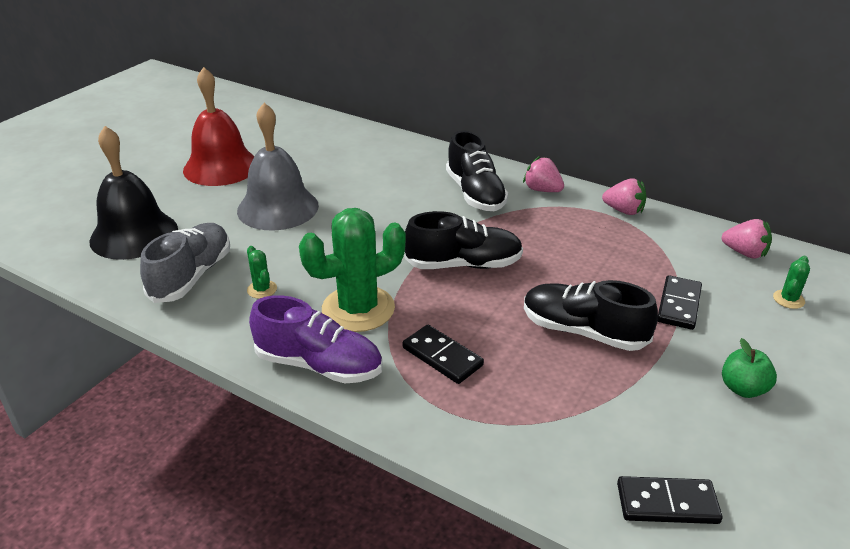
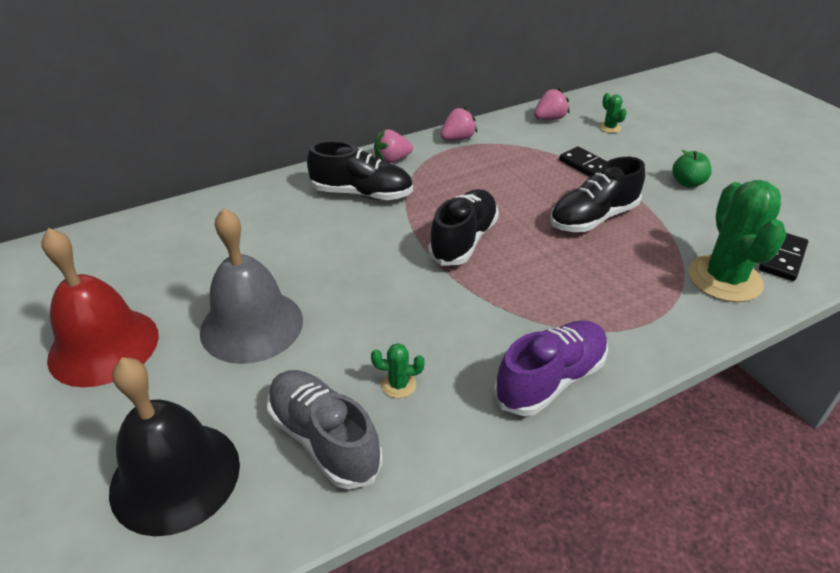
camera: 60 degrees left, 5 degrees up
green cactus [299,208,406,332] -> green cactus moved to [688,180,786,302]
black domino [403,325,484,384] -> none

